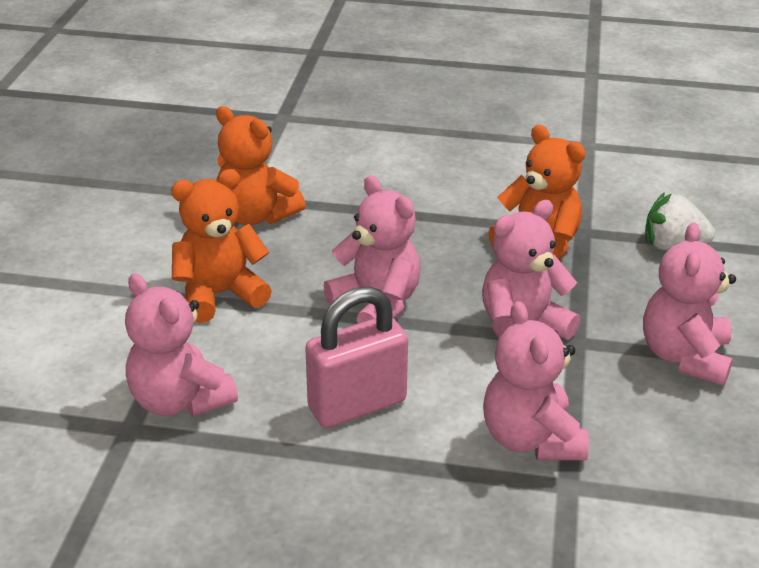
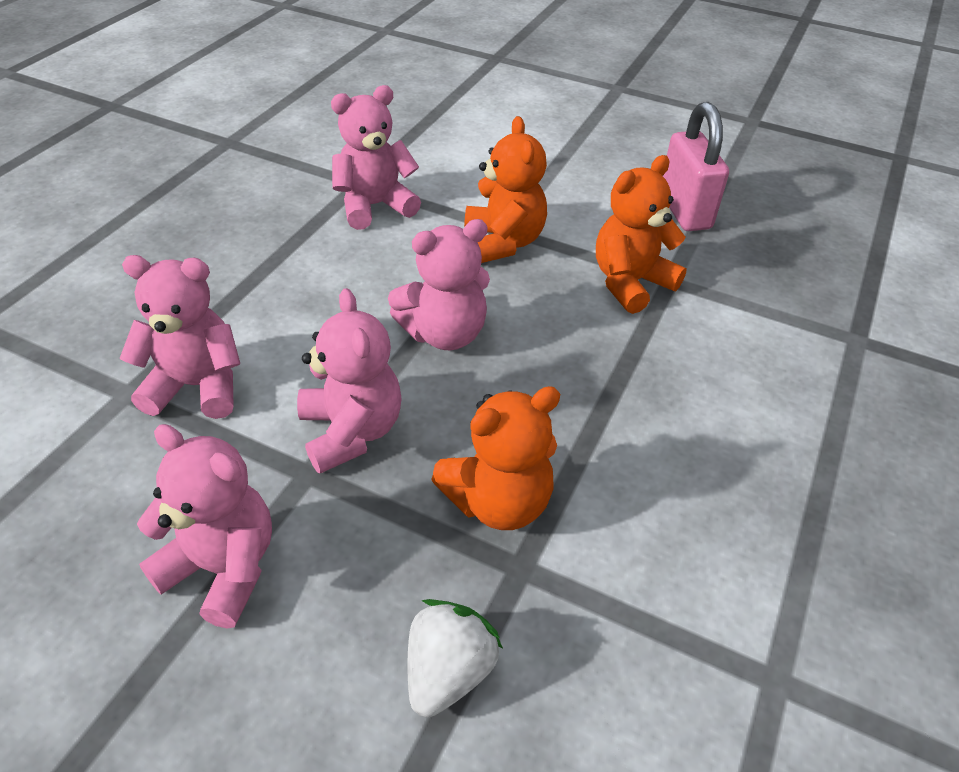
camera: 105 degrees right, 10 degrees up
pink padlock [305,286,408,428] -> pink padlock moved to [663,102,729,231]

